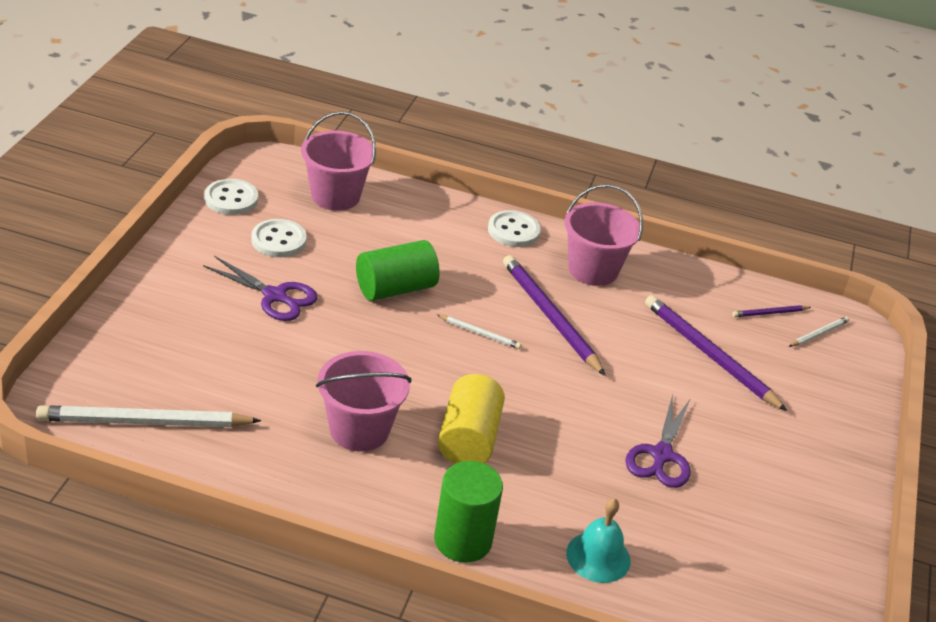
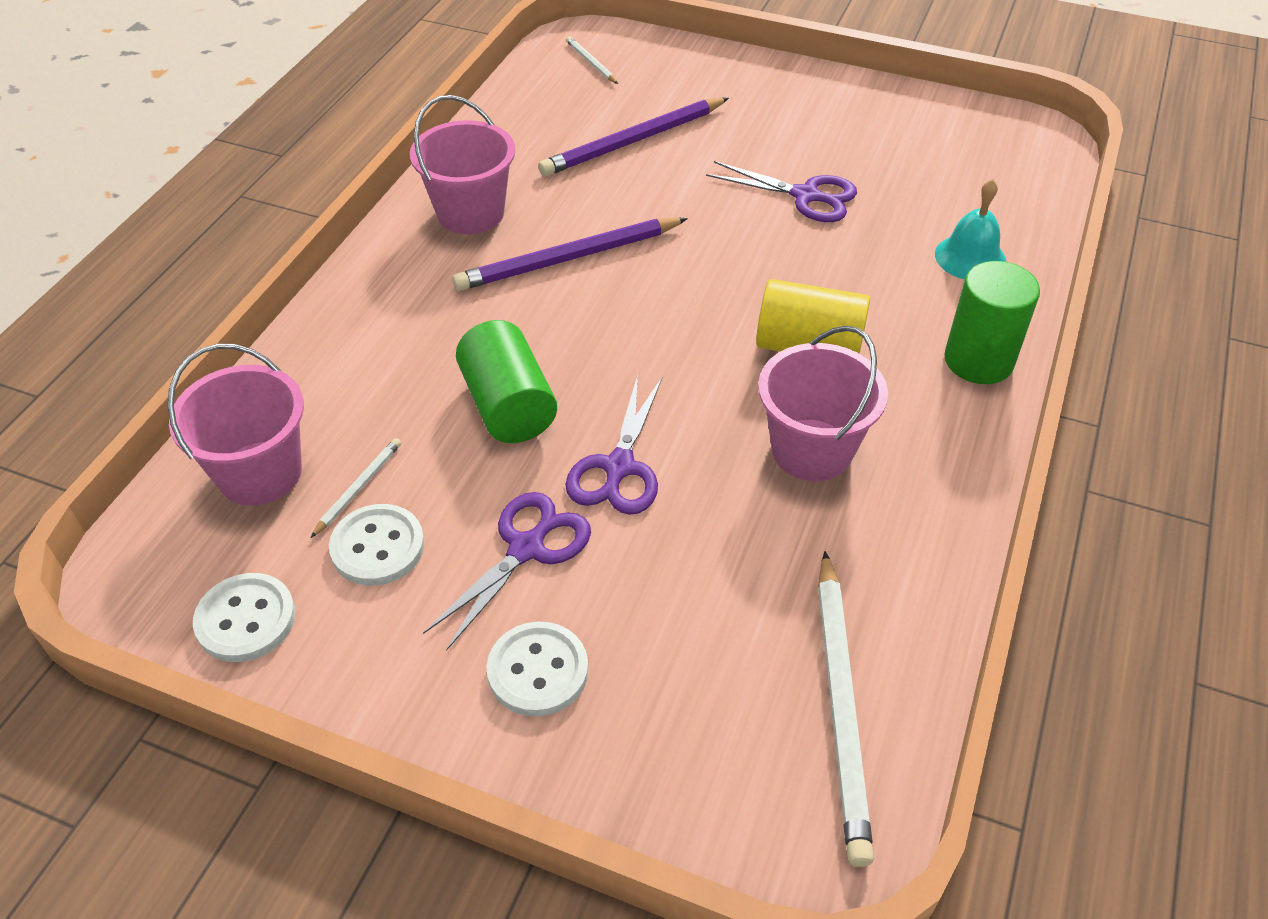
camera: 80 degrees left, 10 degrees up
white pencil [437,315,521,349] -> white pencil moved to [311,438,401,538]
white button [488,210,541,247] -> white button moved to [487,622,588,717]
purple pencil [732,305,811,317] -> none
none -> purple scissors [565,375,662,515]

